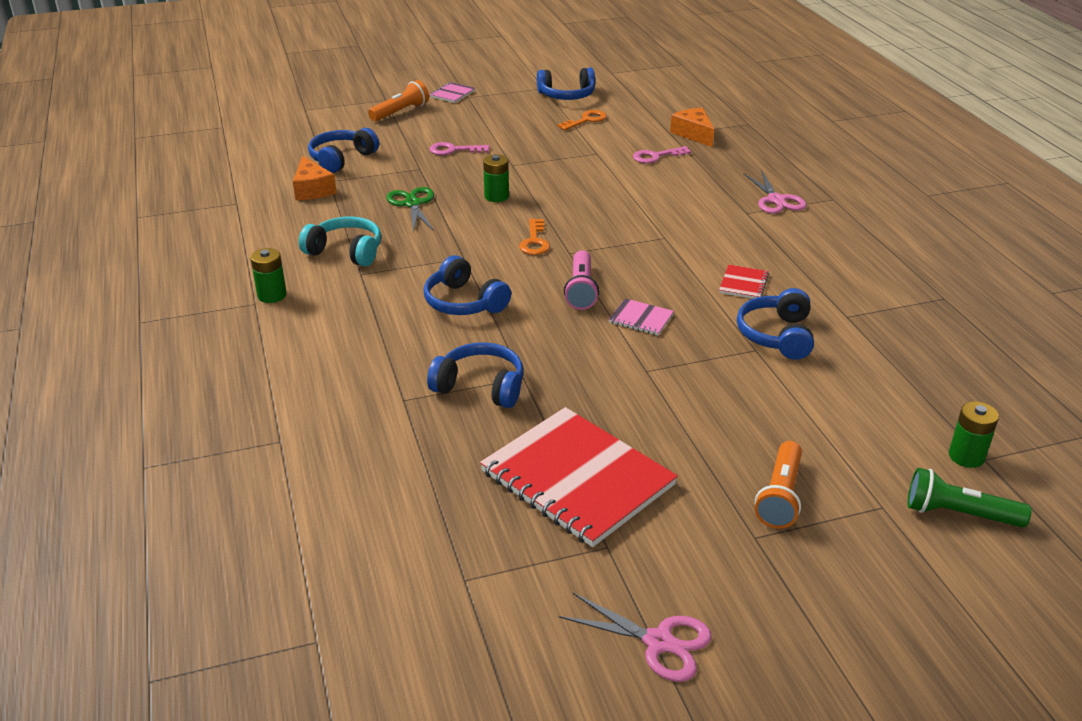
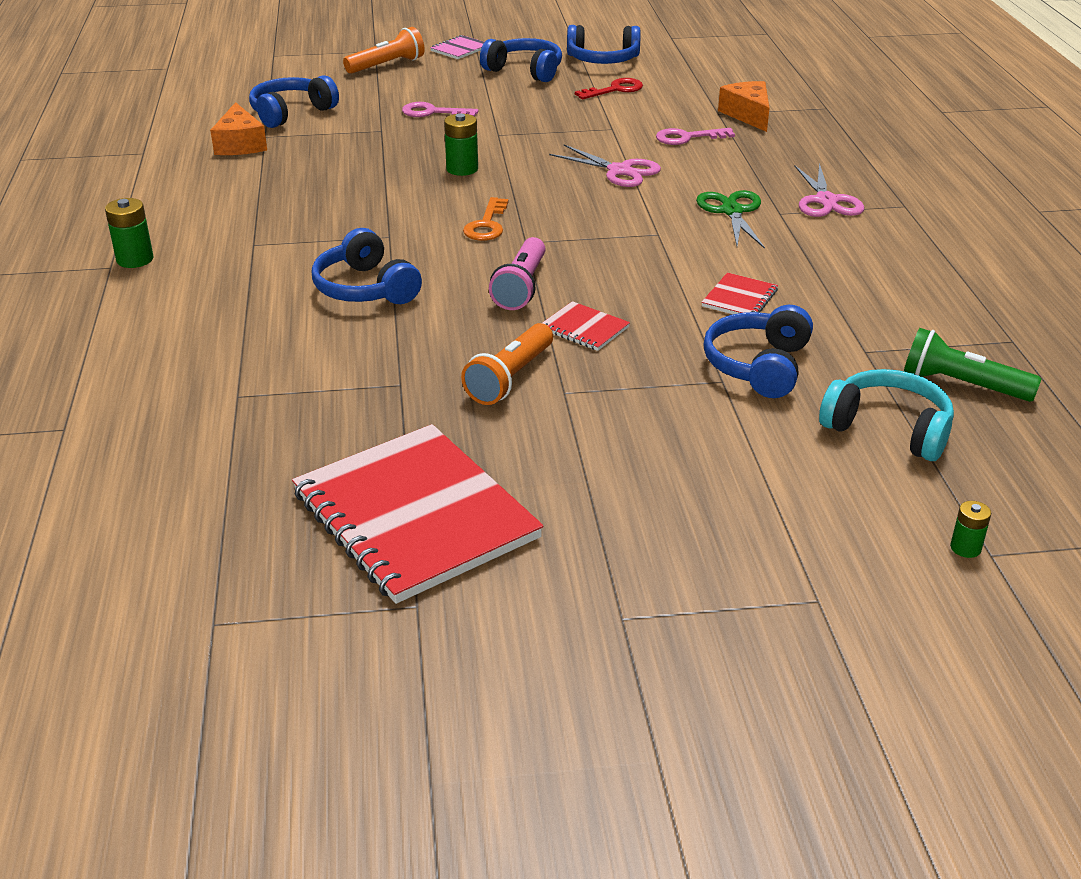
camera: 10 degrees right, 0 degrees up
turquoise headphones [299,217,381,267] -> turquoise headphones moved to [819,369,954,461]
green scissors [386,187,434,233] -> green scissors moved to [696,190,765,249]
blue headphones [427,342,523,408] -> blue headphones moved to [480,38,562,82]
orange key [557,110,607,130] -> red key [575,78,643,99]
pink scissors [559,593,712,682] -> pink scissors moved to [549,145,661,187]
pink notebook [609,298,674,335] -> red notebook [542,301,630,351]
orange flashlight [755,441,802,529] -> orange flashlight moved to [461,323,553,405]
green flashlight [907,468,1032,527] -> green flashlight moved to [904,328,1042,402]
green battery [949,401,999,468] -> green battery [950,501,991,558], size x0.61

